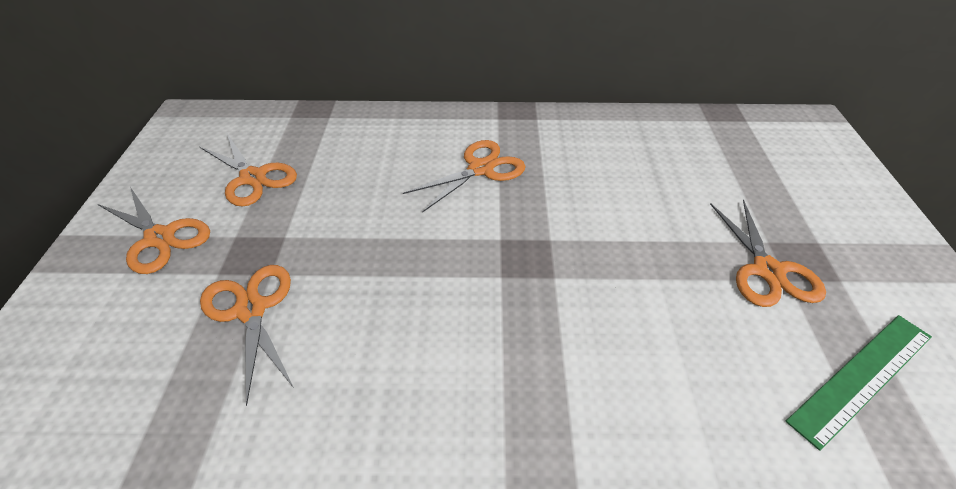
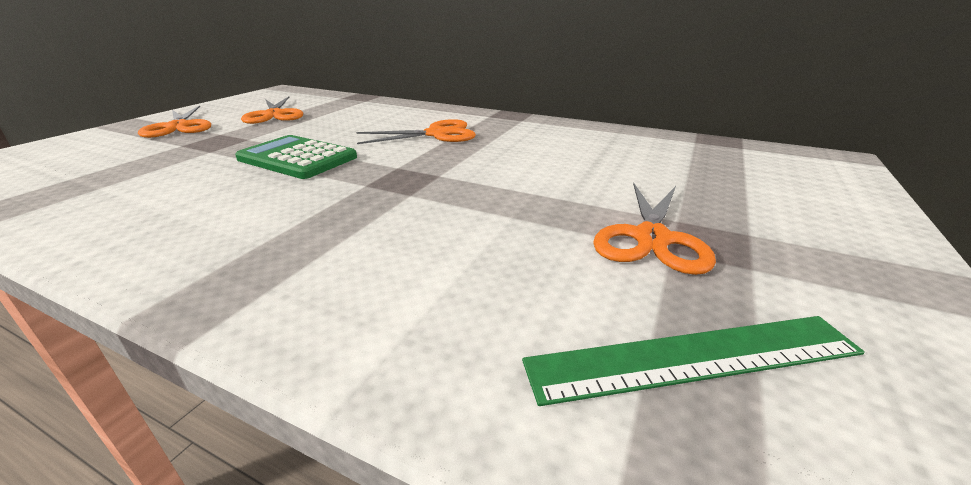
camera: 25 degrees right, 15 degrees down
orange scissors [200,265,294,406] -> none
none -> green calculator [235,135,357,179]

